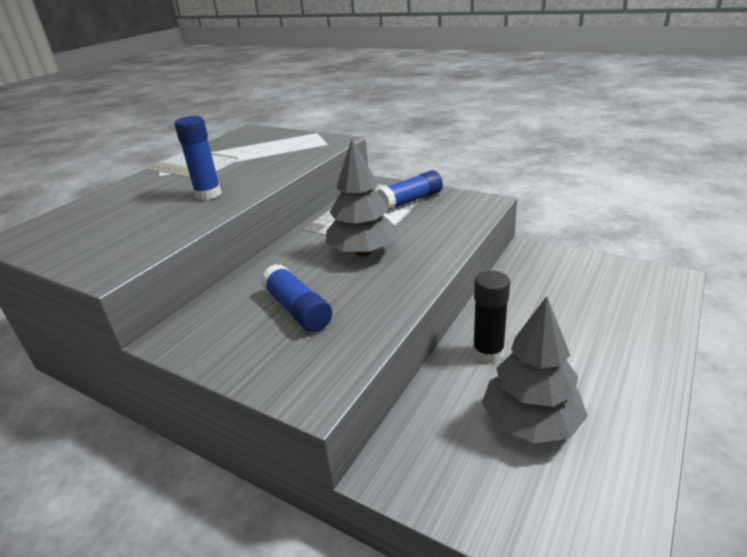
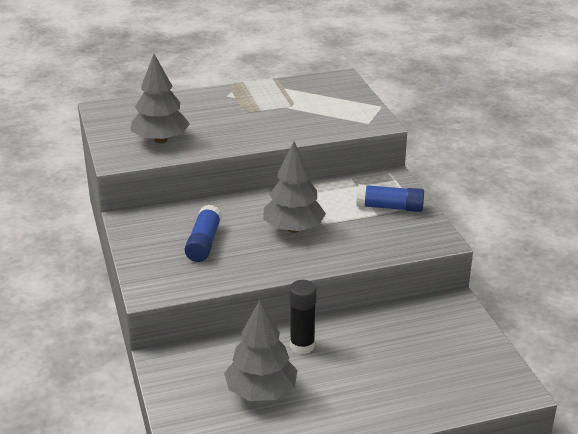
camera: 40 degrees right, 0 degrees up
blue glue stick [174,116,222,200] -> none
none -> grey tree [131,54,190,143]

